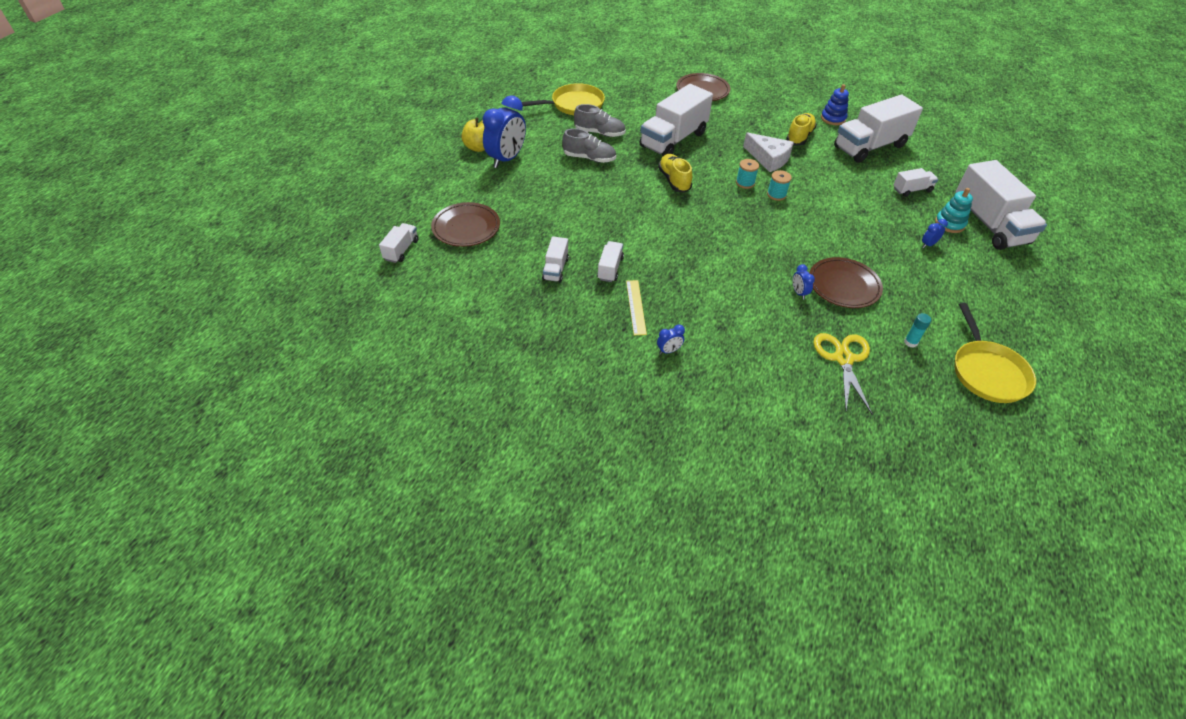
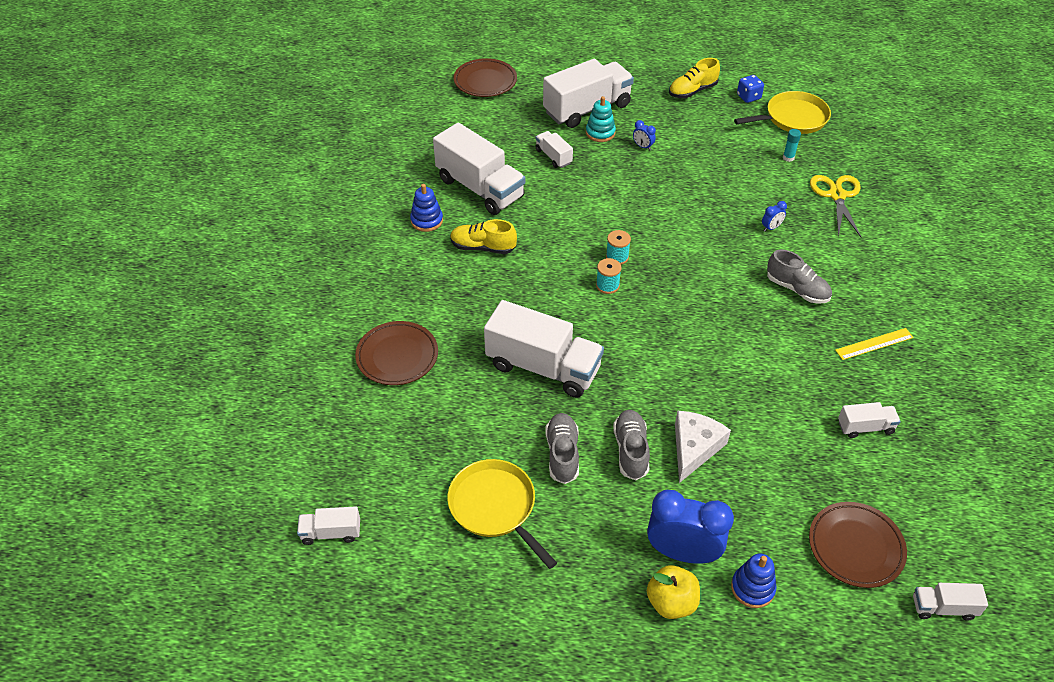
camera: 105 degrees left, 0 degrees up
white truck [597,241,624,282] -> white truck moved to [297,506,360,545]
blue clock [657,324,685,354] -> none
yellow shoe [658,154,692,193] -> yellow shoe moved to [669,58,720,98]
white cheese [743,132,794,172] -> white cheese moved to [675,411,731,483]
brown plate [809,257,883,308] -> brown plate moved to [454,58,517,97]
yellow scissors [813,333,872,414] -> yellow scissors turned 105 degrees clockwise [810,175,862,238]
none -> blue stacking toy [731,554,777,608]
none -> blue dice [737,75,764,103]
none -> grey shoe [767,249,832,304]

